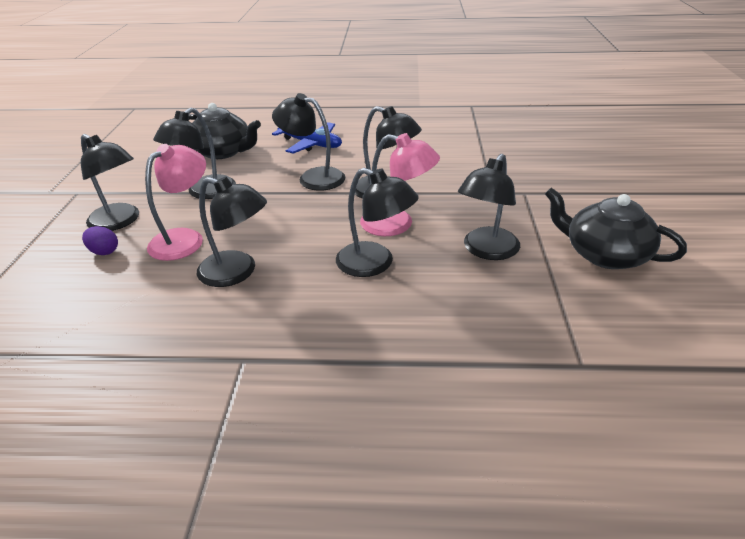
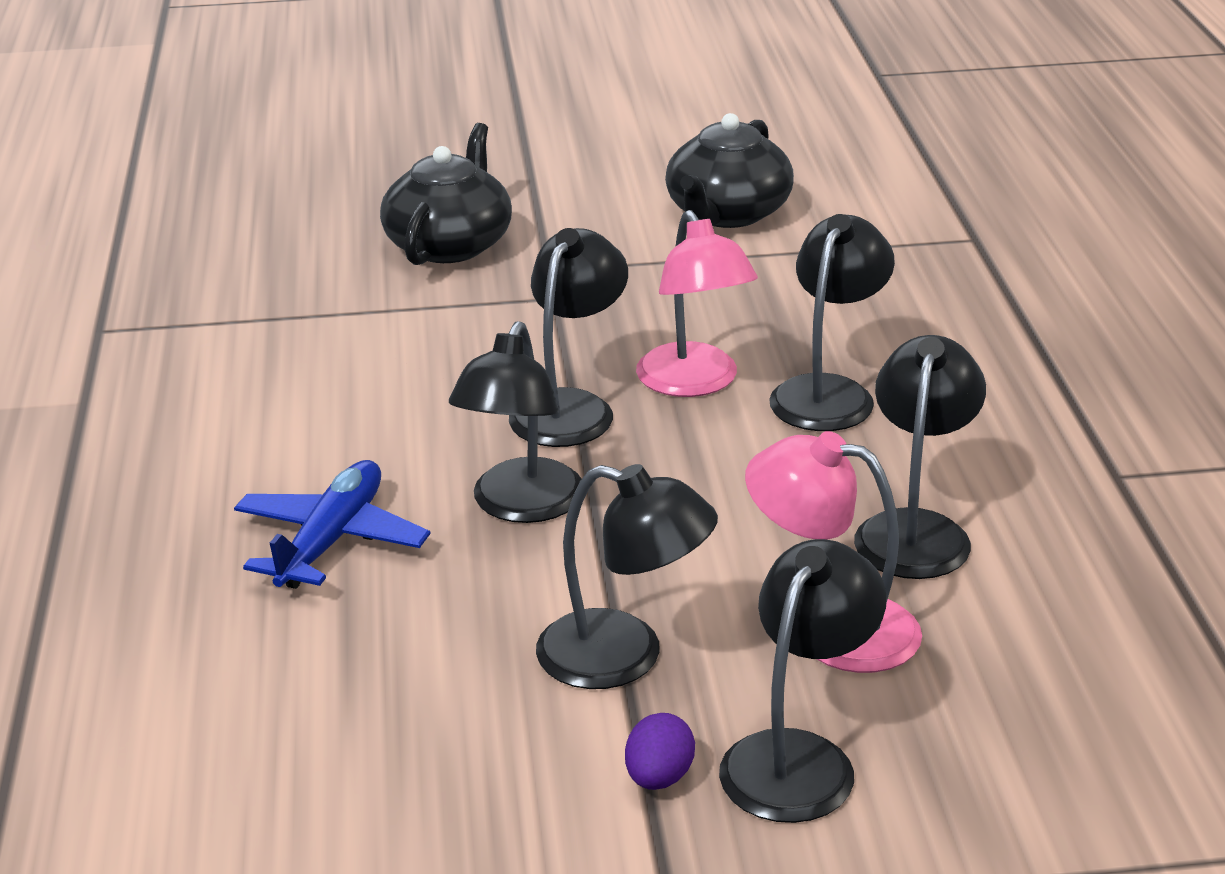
camera: 100 degrees left, 5 degrees down
purple egg [82,226,118,255] -> purple egg moved to [625,713,695,790]
black teapot [188,103,261,159] -> black teapot moved to [380,123,512,265]
pink lamp [360,133,440,236] -> pink lamp turned 150 degrees clockwise [636,210,758,397]
black lamp [458,154,520,260] -> none

